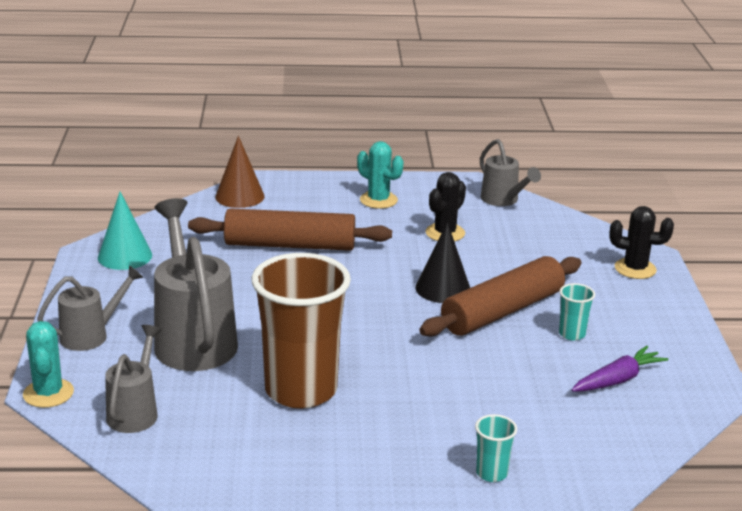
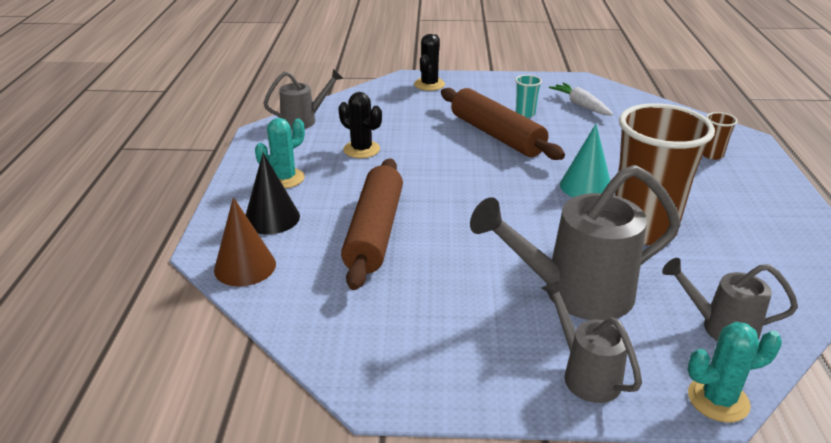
camera: 85 degrees left, 5 degrees up
turquoise cone [98,192,152,270] -> turquoise cone moved to [560,124,610,197]
black cone [415,222,470,303] -> black cone moved to [246,153,300,234]
turquoise cup [475,414,517,482] -> brown cup [703,112,738,160]
purple carrot [572,346,668,392] -> white carrot [549,82,613,116]

